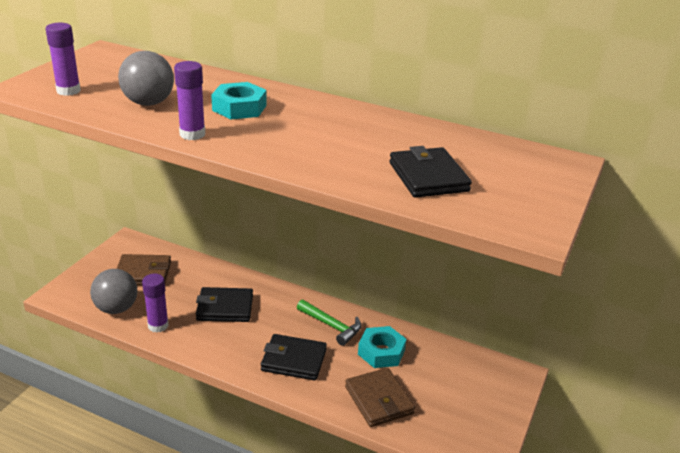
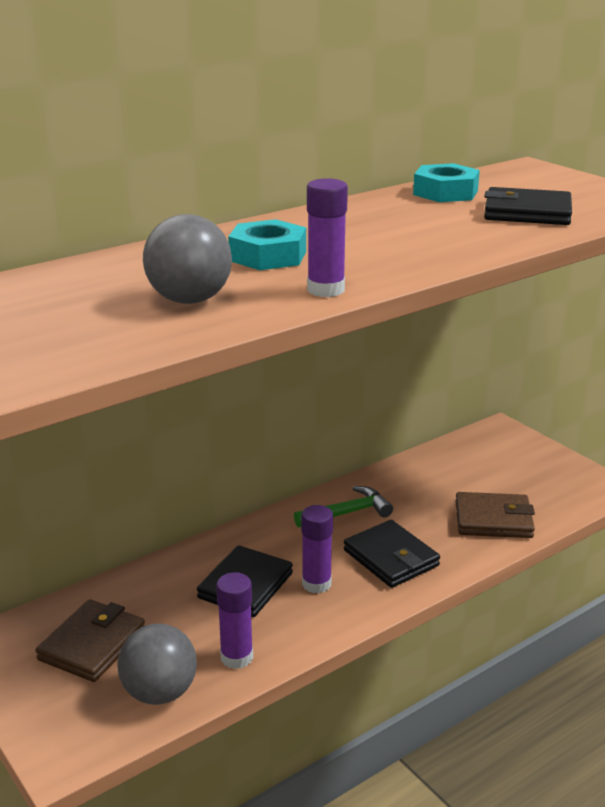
camera: 60 degrees left, 5 degrees down
purple glue stick [45,23,81,96] -> purple glue stick moved to [301,505,333,593]
black wallet [261,334,327,381] -> black wallet turned 75 degrees counterclockwise [344,520,440,588]
turquoise nut [358,326,406,368] -> turquoise nut moved to [413,163,480,202]

